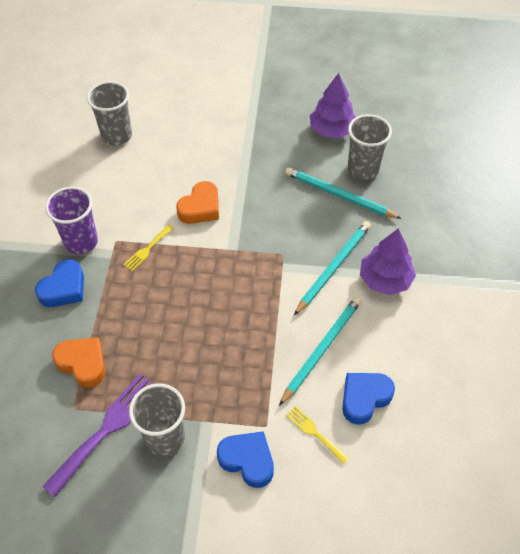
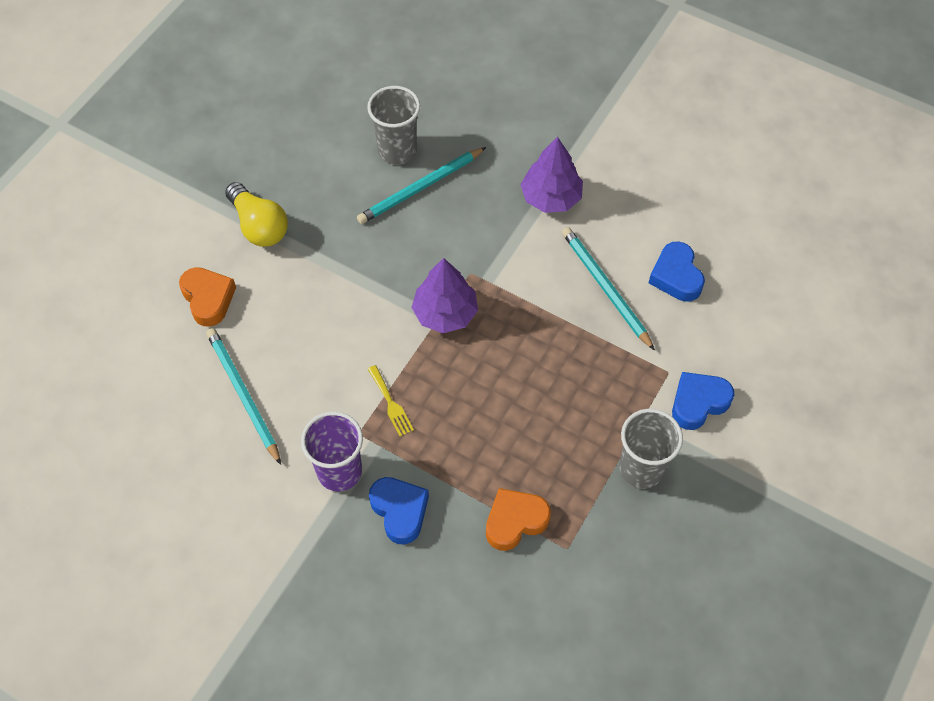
camera: 65 degrees left, 5 degrees up
purple fork [42,374,154,497] -> none
grey cup [87,81,132,146] -> none
orange heart [176,181,219,224] -> orange heart moved to [179,267,236,327]
yellow fork [286,406,349,464] -> none
turquoise pencil [294,221,371,316] -> turquoise pencil moved to [206,328,281,465]
purple tree [310,73,356,138] -> purple tree moved to [412,258,478,333]
none -> yellow light bulb [225,182,288,247]

